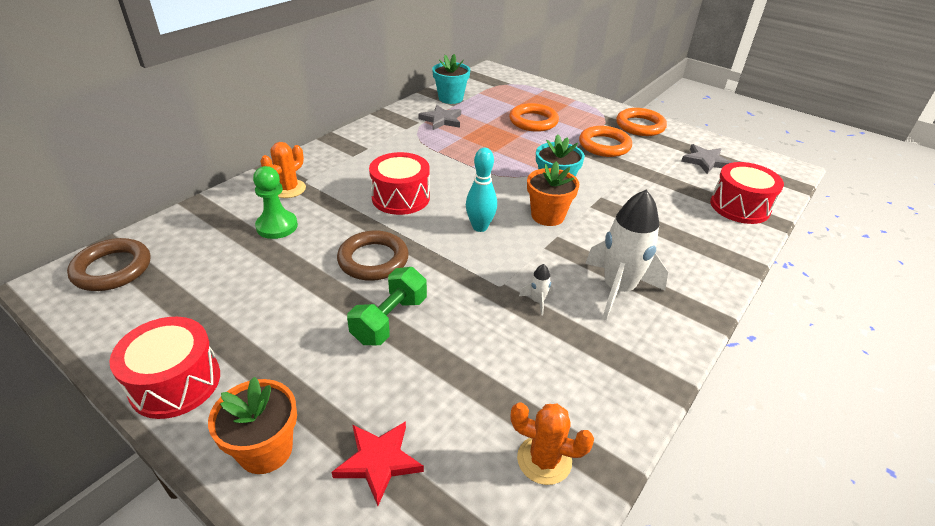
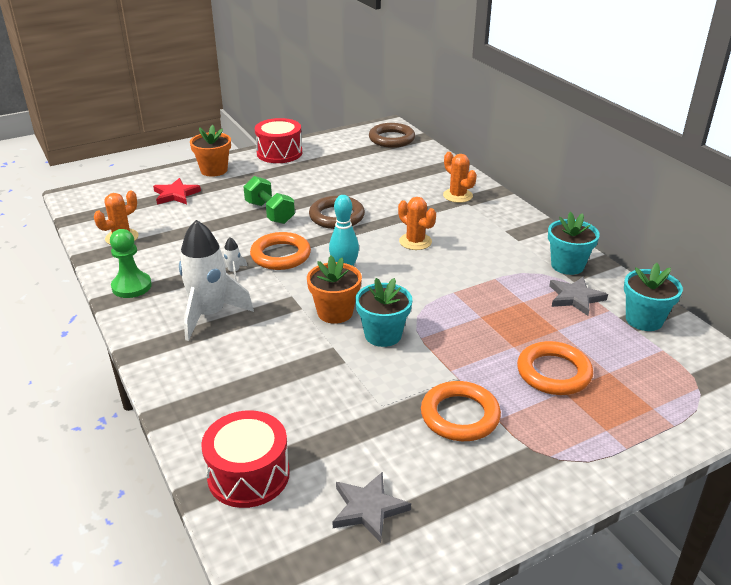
camera: 115 degrees right, 5 degrees down
green pawn [253,166,298,239] -> green pawn moved to [110,229,152,298]
red drum [369,152,430,215] -> orange cactus [398,197,436,250]
orange ring [616,108,667,136] -> orange ring moved to [250,232,311,270]
none -> turquoise flower pot [548,212,600,275]

